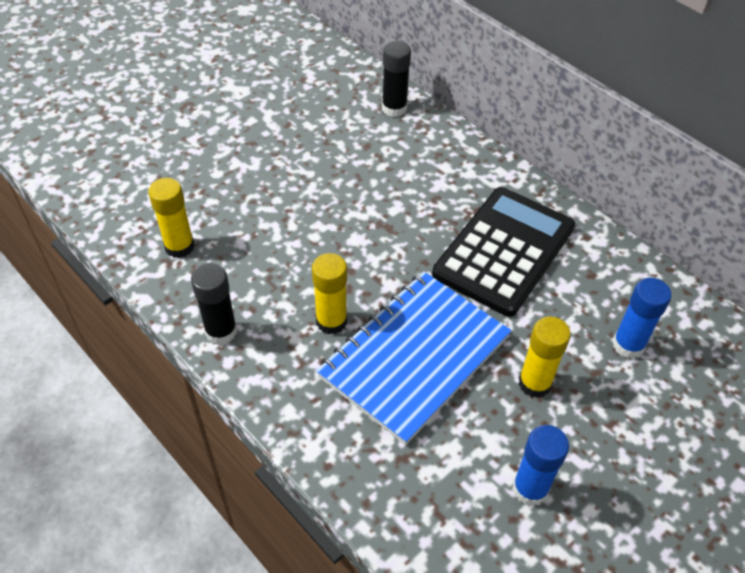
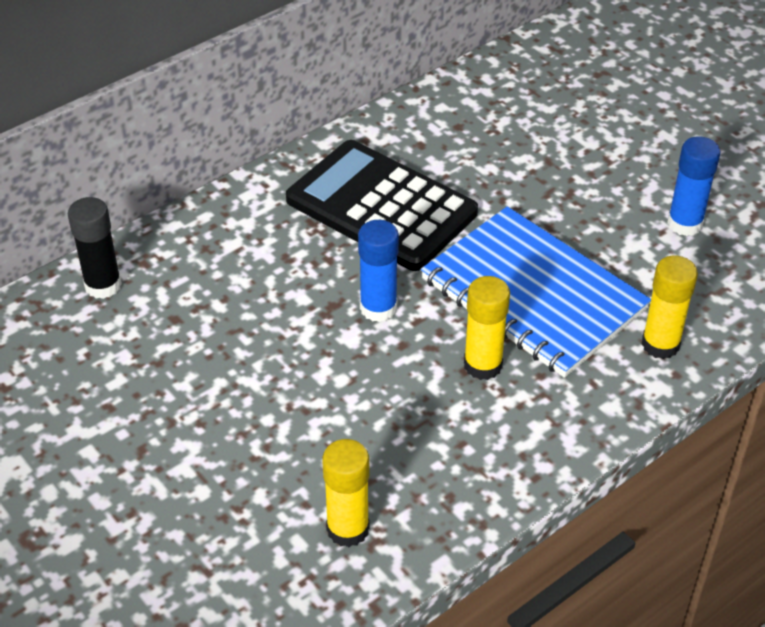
camera: 85 degrees left, 5 degrees down
black glue stick [191,263,237,345] -> none
yellow glue stick [519,317,571,398] -> yellow glue stick moved to [641,256,698,359]
blue glue stick [612,278,672,359] -> blue glue stick moved to [358,220,399,322]

